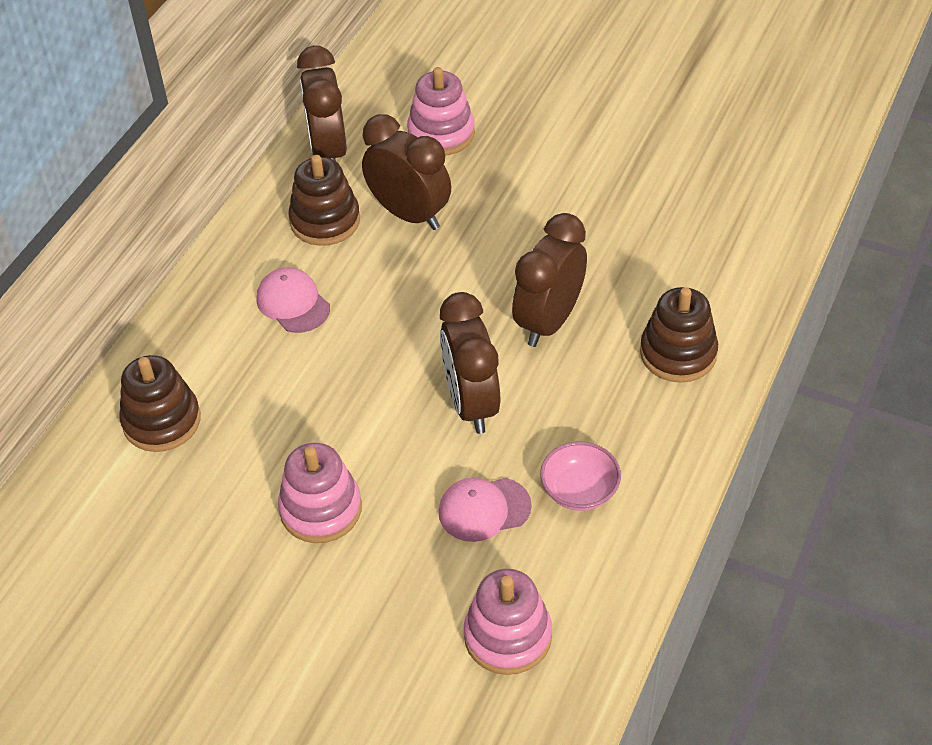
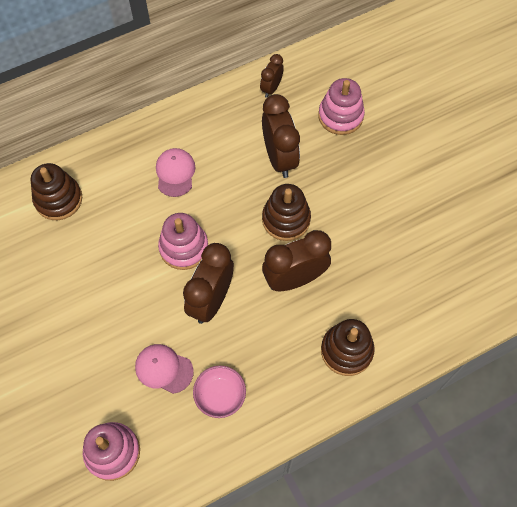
camera: 35 degrees right, 15 degrees up
pink stacking toy [278,443,362,543] -> pink stacking toy moved to [158,213,208,270]
brown stacking toy [288,155,360,246] -> brown stacking toy moved to [262,184,311,241]
brown clock [297,46,347,161] -> brown clock [260,54,284,98], size x0.55

